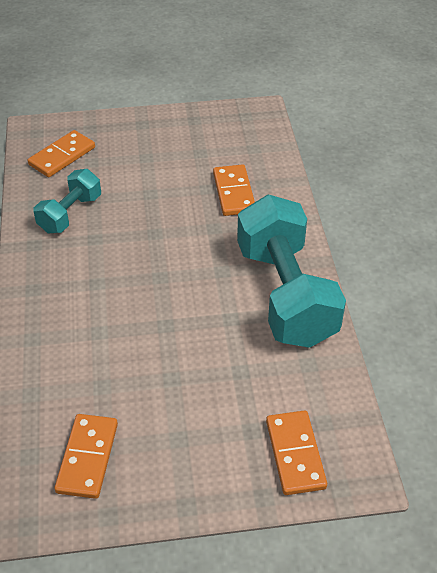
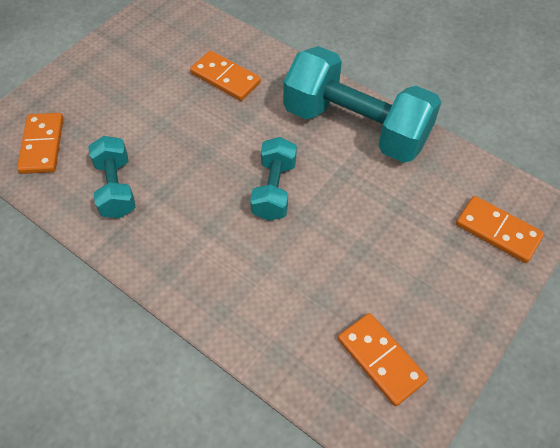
camera: 45 degrees left, 10 degrees up
none -> turquoise dumbbell [250,137,297,221]

